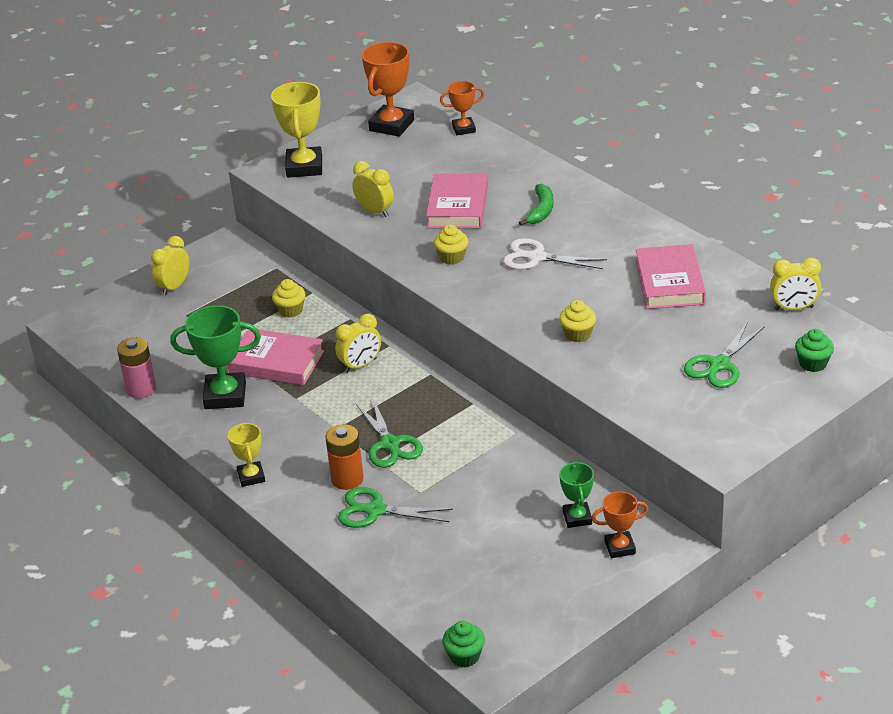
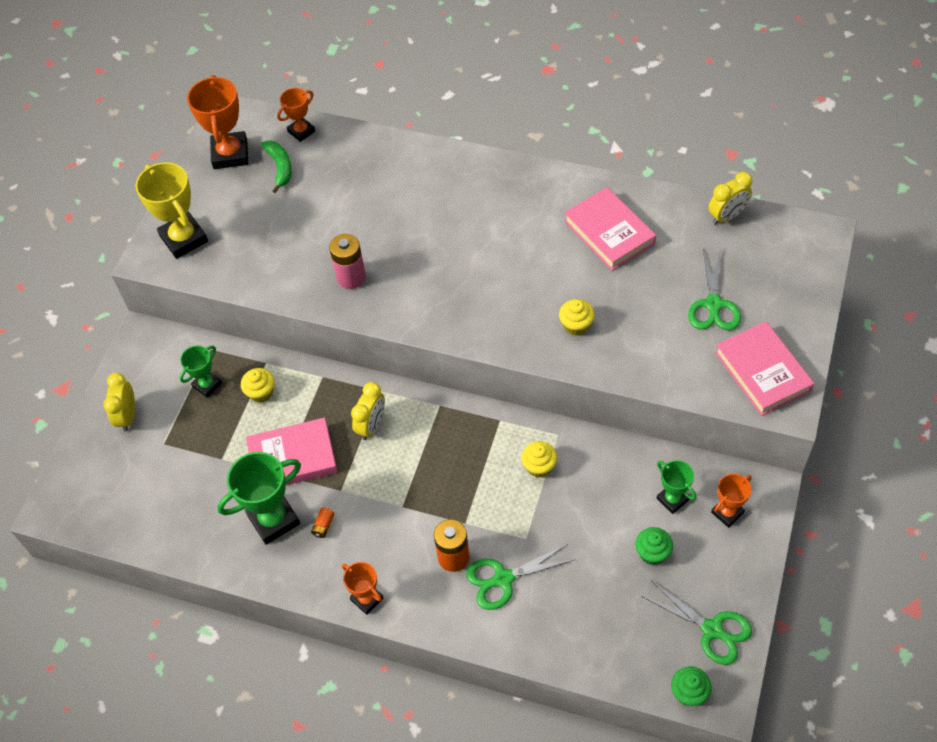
camera: 30 degrees left, 20 degrees up
pink battery [117,337,156,399] -> pink battery moved to [329,234,366,289]
yellow trophy [228,423,265,487] -> orange trophy [342,562,383,615]
yellow clock [353,161,394,217] -> none
green scissors [355,399,423,468] -> green scissors moved to [641,580,752,665]
pink book [426,174,488,228] -> pink book moved to [715,321,814,416]
yellow cupcake [434,225,468,265] -> yellow cupcake moved to [521,441,557,477]
white scissors [503,238,607,270] -> none
green banana [519,184,554,226] -> green banana moved to [261,140,292,193]
green cupcake [795,329,834,372] -> green cupcake moved to [635,527,673,565]
none -> green trophy [180,345,222,398]
none -> orange battery [311,508,334,538]

